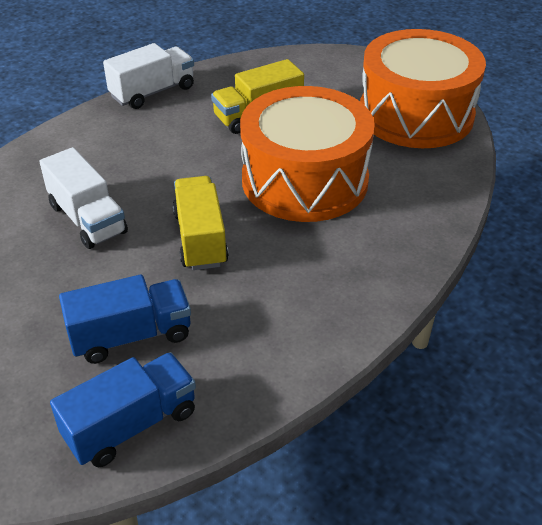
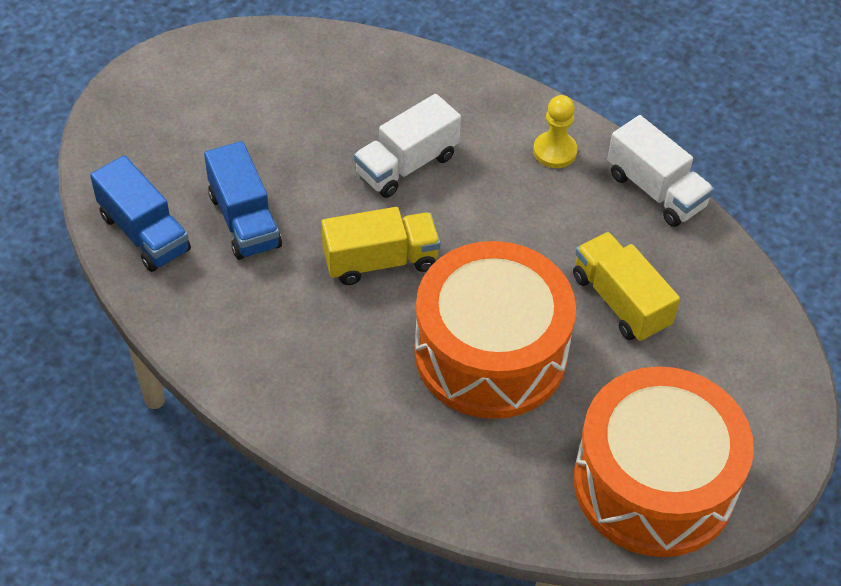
camera: 85 degrees right, 10 degrees up
none -> yellow pawn [533,95,578,168]

